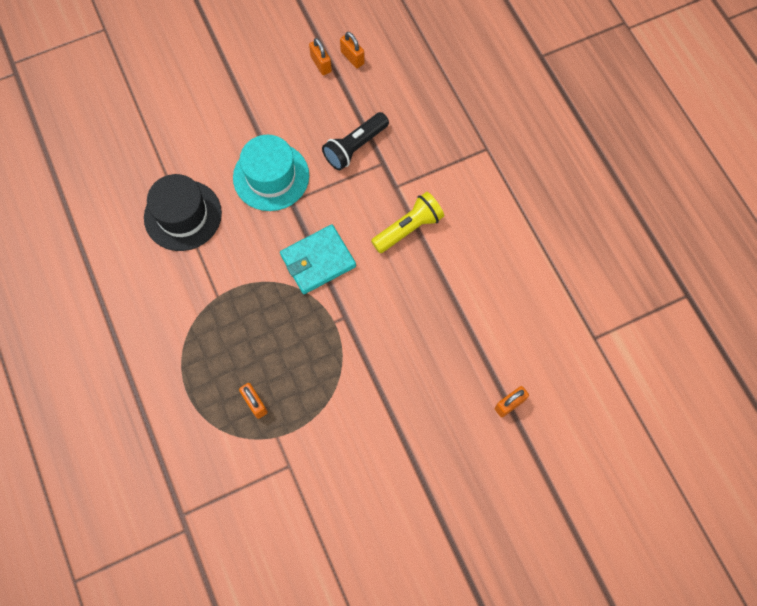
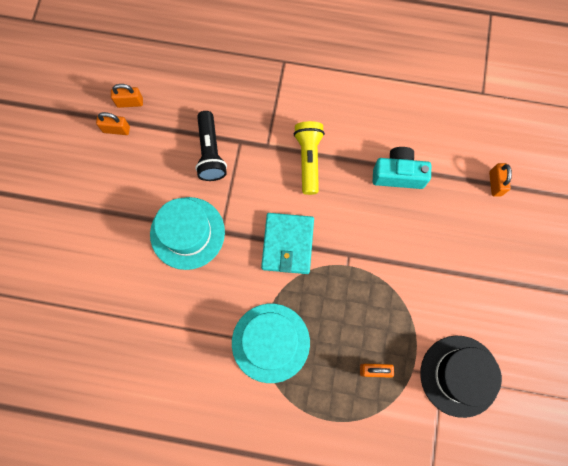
camera: 55 degrees left, 5 degrees up
black hat [144,174,222,251] -> black hat moved to [420,336,502,418]
none -> turquoise hat [232,304,310,383]
none -> turquoise camera [373,147,431,189]

